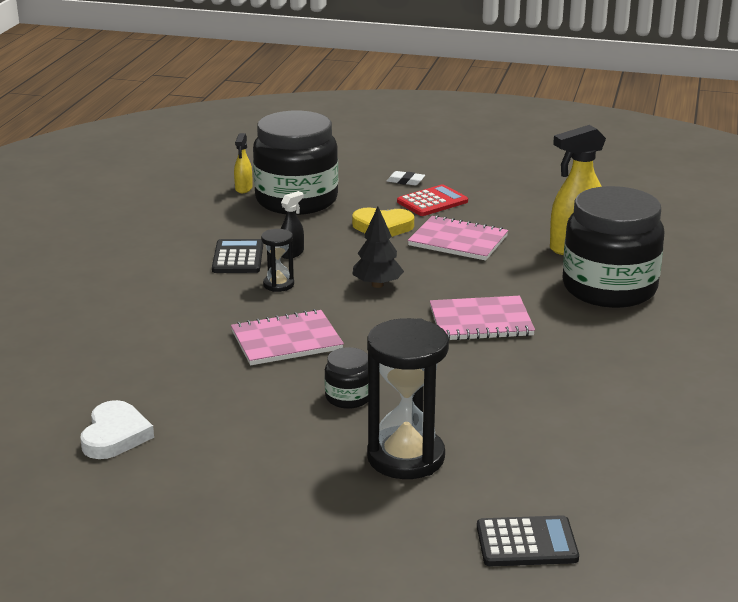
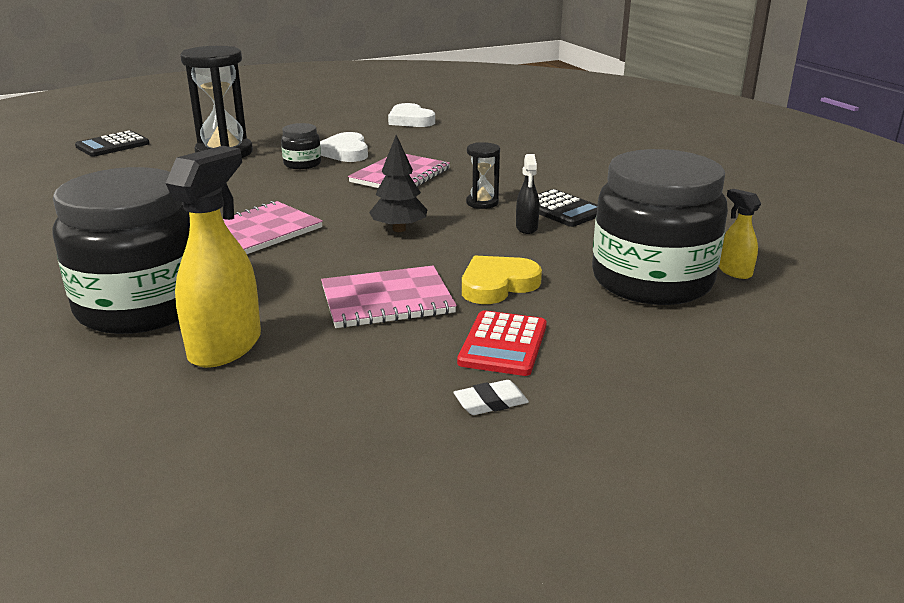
camera: 140 degrees right, 0 degrees up
white eraser [387,171,425,185] -> white eraser moved to [454,380,529,415]
none -> white heart [320,132,368,162]

